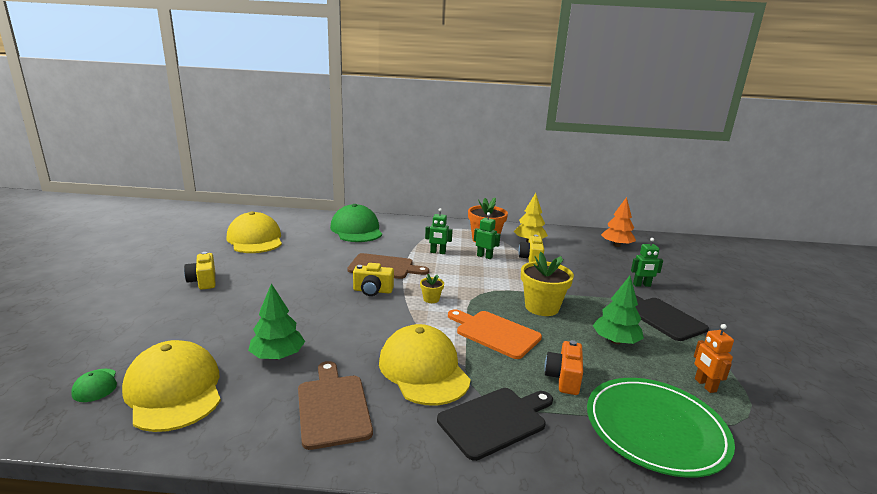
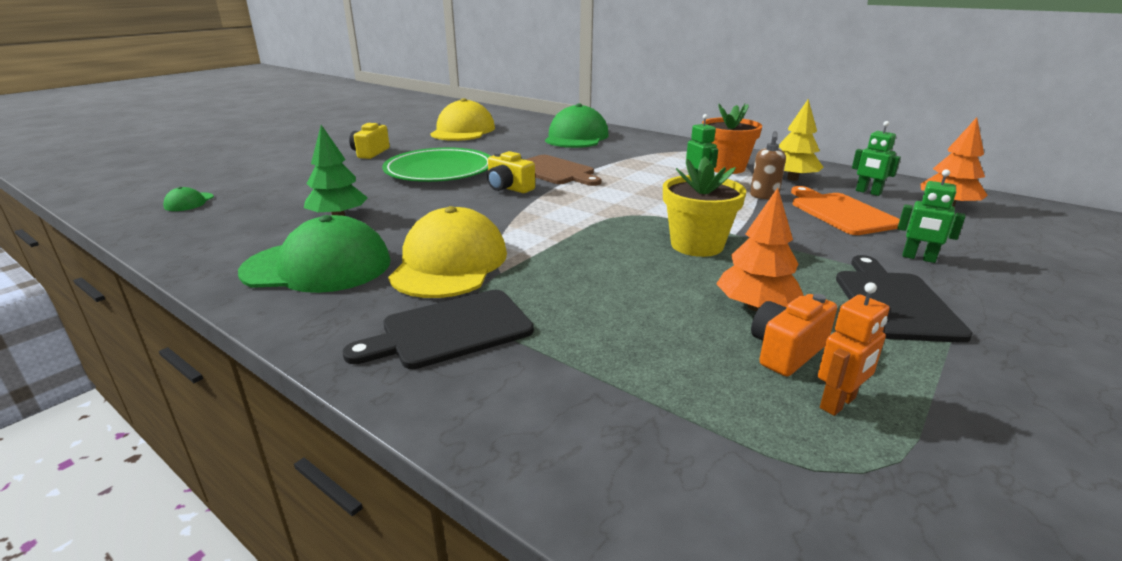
camera: 35 degrees right, 5 degrees up
yellow cap [122,340,221,432] -> none
brown cutting board [298,361,373,450] -> green cap [238,215,391,293]
yellow flower pot [420,274,444,303] -> none
green robot [425,208,453,254] -> green robot moved to [852,121,901,196]
black cutting board [437,388,553,461] -> black cutting board turned 150 degrees clockwise [343,290,534,369]
orange cutting board [448,309,542,359] -> orange cutting board moved to [791,186,900,235]
yellow camera [518,235,544,262] -> brown soap dispenser [750,131,786,200]
orange camera [544,340,583,395] -> orange camera moved to [751,294,837,377]
green plate [587,378,735,478] -> green plate moved to [382,148,490,182]
green tree [593,276,644,344] -> orange tree [716,188,804,311]
orange robot [694,324,734,393] -> orange robot turned 150 degrees counterclockwise [818,283,890,416]

